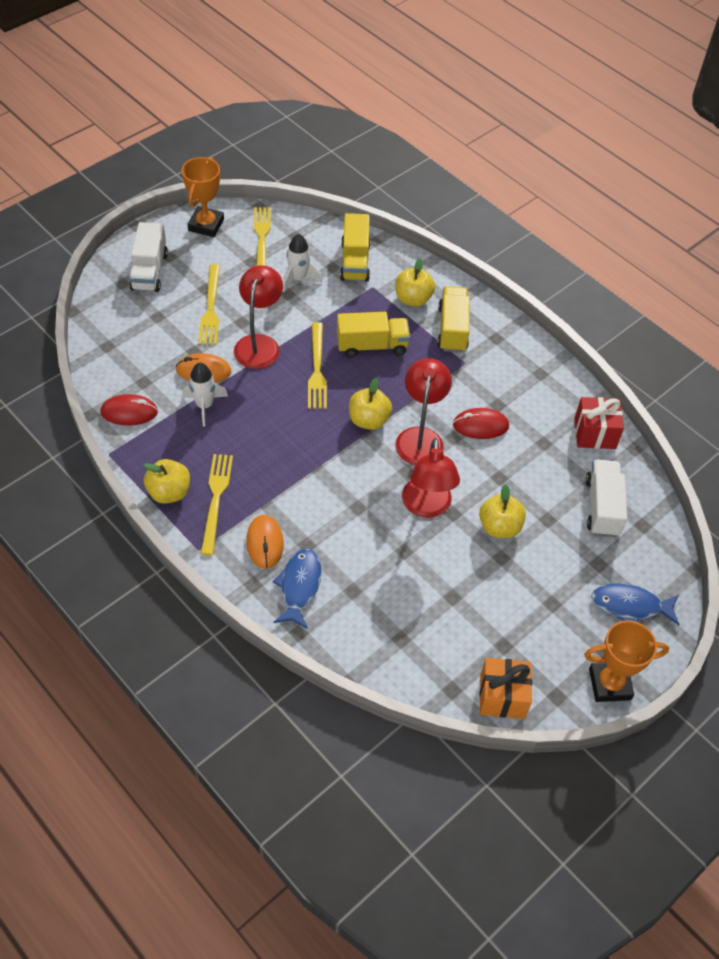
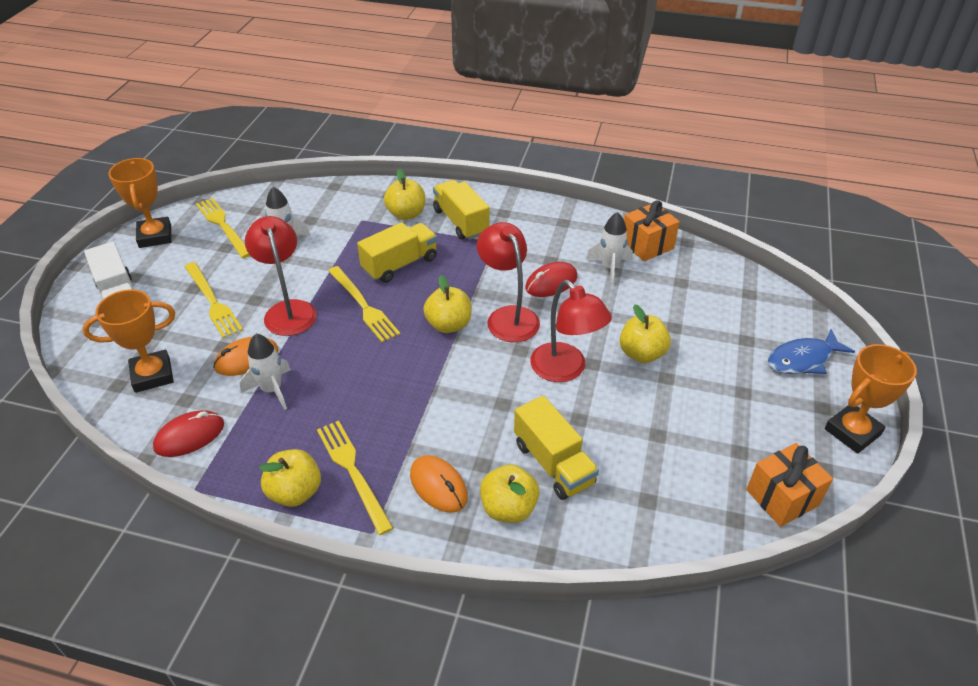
camera: 30 degrees left, 10 degrees down
blue fish [272,549,322,629] -> yellow apple [480,464,539,523]
yellow truck [340,213,371,282] -> yellow truck moved to [514,396,599,500]
red gift [574,397,624,449] -> orange gift [624,200,680,261]
white truck [586,459,627,537] -> none
none -> orange trophy [83,290,175,393]
none -> white rocket [586,212,633,286]

